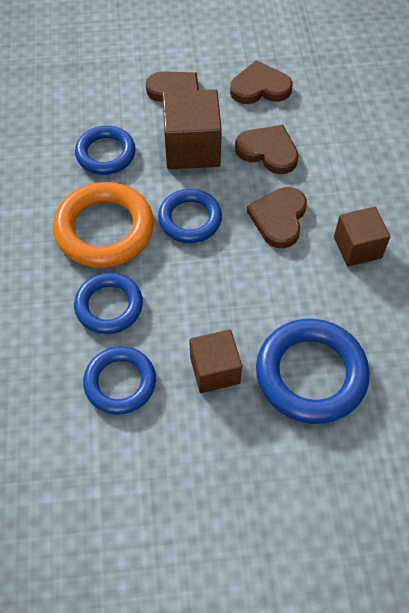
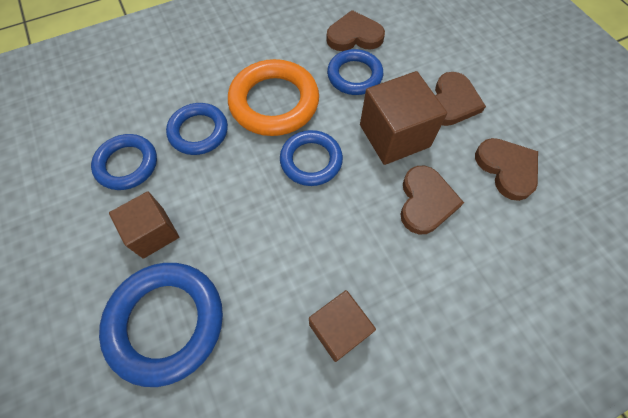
camera: 70 degrees right, 5 degrees up
brown heart [247,187,307,248] -> brown heart moved to [326,10,385,51]

